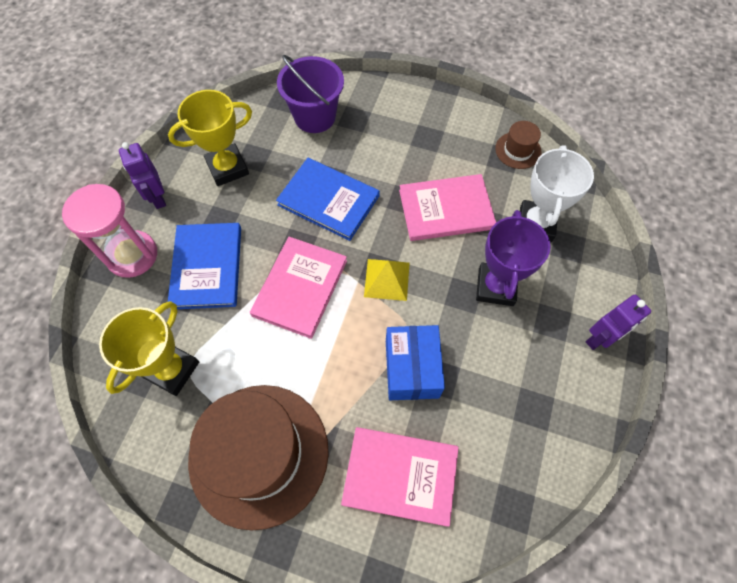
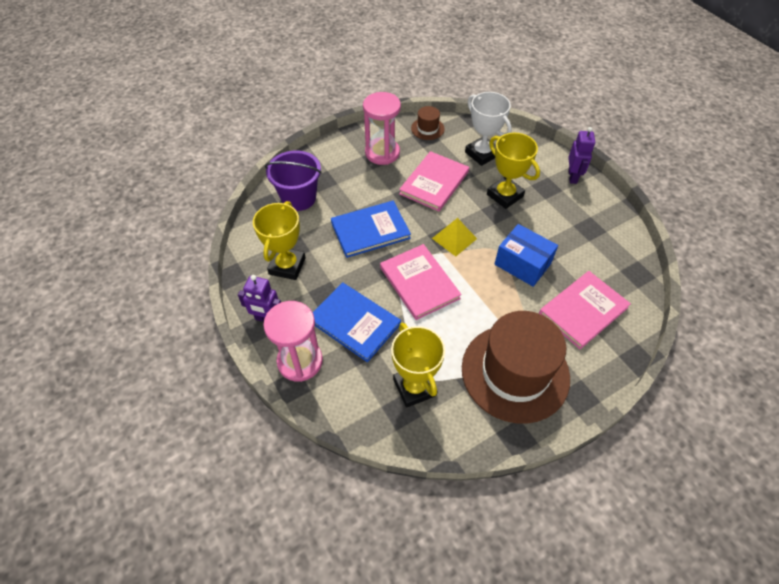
camera: 50 degrees left, 10 degrees down
purple trophy [476,210,551,306] -> yellow trophy [487,133,540,209]
none -> pink hourglass [363,92,401,165]

